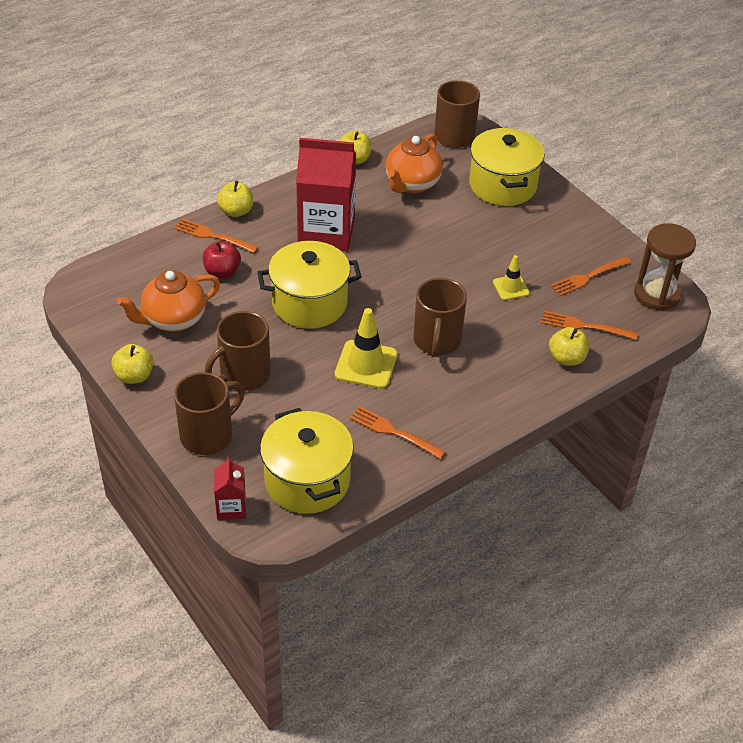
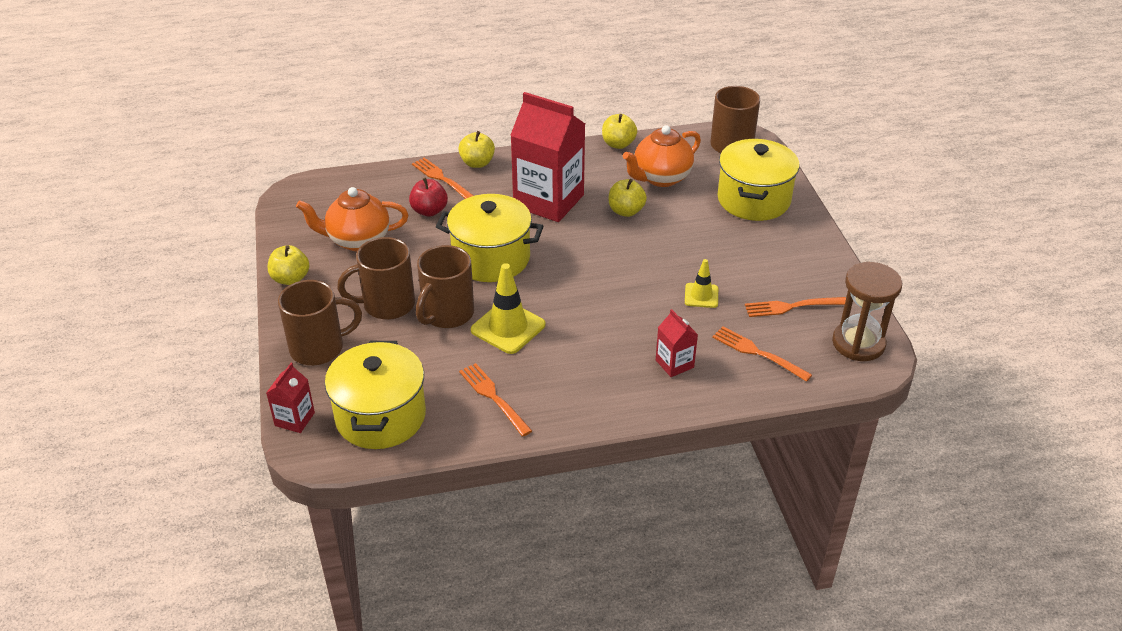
camera: 25 degrees right, 5 degrees down
brown mug [413,278,467,357] -> brown mug moved to [416,245,474,328]
yellow apple [549,327,589,366] -> yellow apple moved to [609,179,647,217]
none -> red carton [656,309,698,377]

